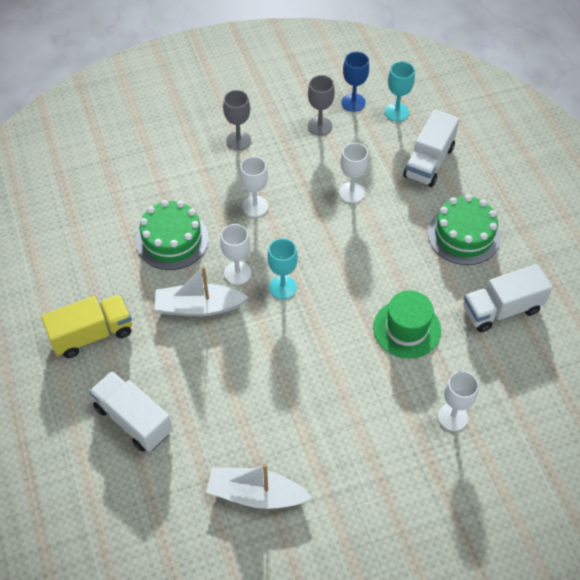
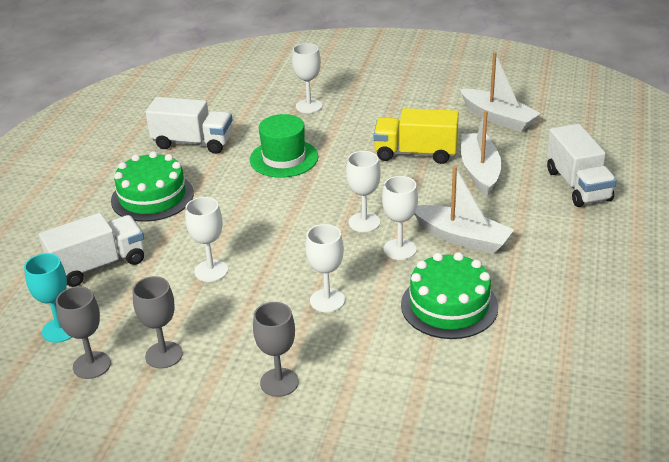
camera: 145 degrees left, 20 degrees down
yellow truck [41,294,132,358] -> yellow truck moved to [374,108,459,164]
turquoise goblet [267,238,298,299] -> white goblet [346,151,380,232]
blue goblet [341,52,369,112] -> grey goblet [56,286,111,379]
none -> white boat [461,110,502,196]

